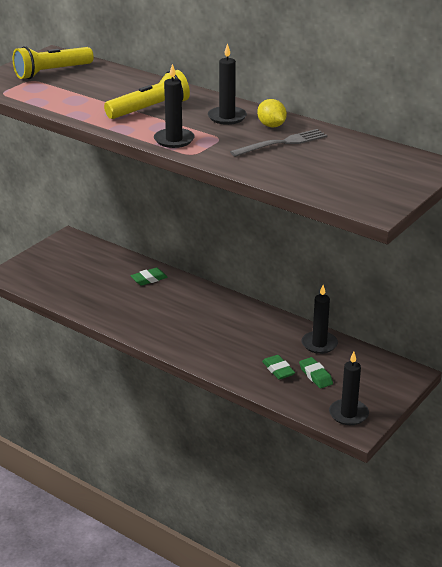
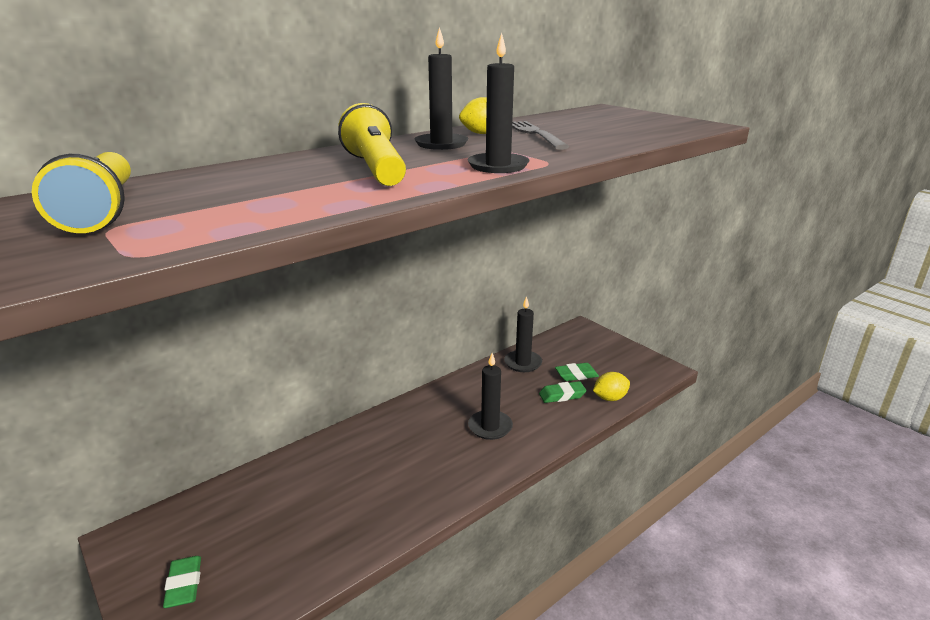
camera: 75 degrees left, 5 degrees down
green eraser [131,268,168,286] -> green eraser moved to [163,556,201,608]
black candle [329,352,369,425] -> black candle moved to [468,353,513,440]
none -> yellow lemon [593,372,630,401]

